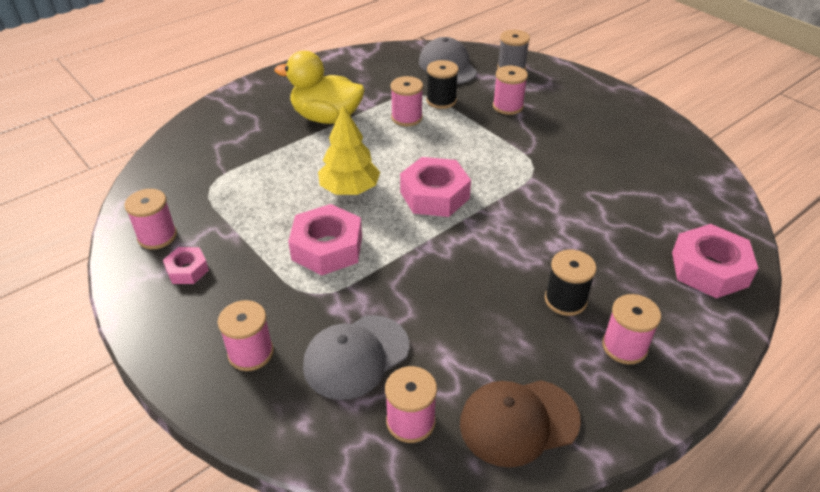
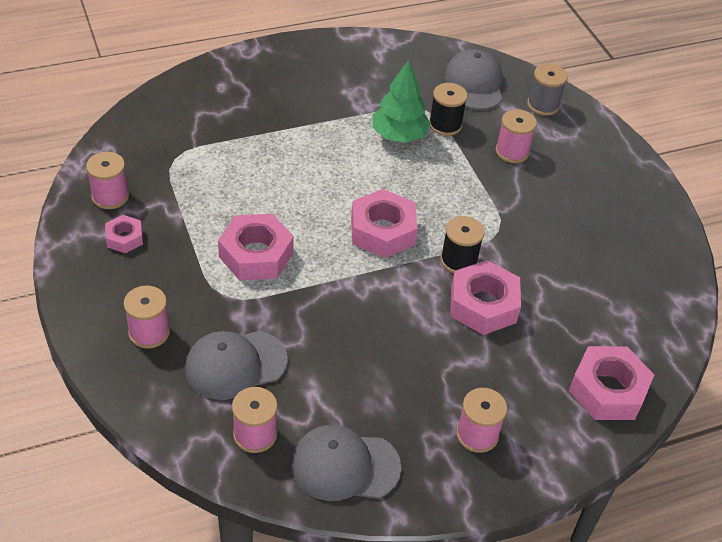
camera: 15 degrees right, 5 degrees up
yellow duck [274,51,365,124] -> none
yellow tree [318,105,380,195] -> none
pink spool [390,76,423,126] -> green tree [372,60,431,143]
brown cap [460,380,581,467] -> grey cap [291,425,401,501]
black spool [545,250,597,316] -> black spool moved to [440,216,485,273]
none -> pink nut [450,260,521,335]

